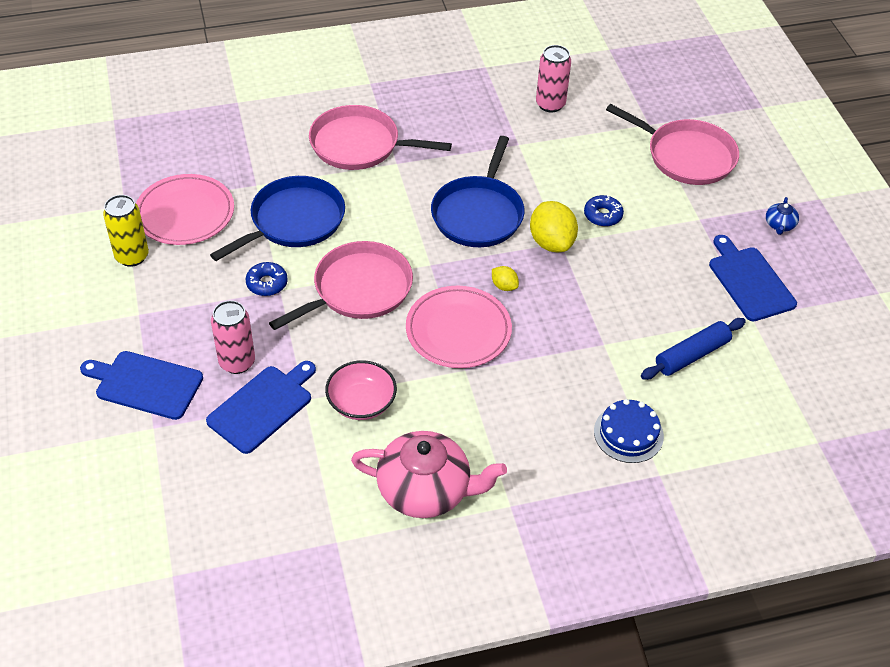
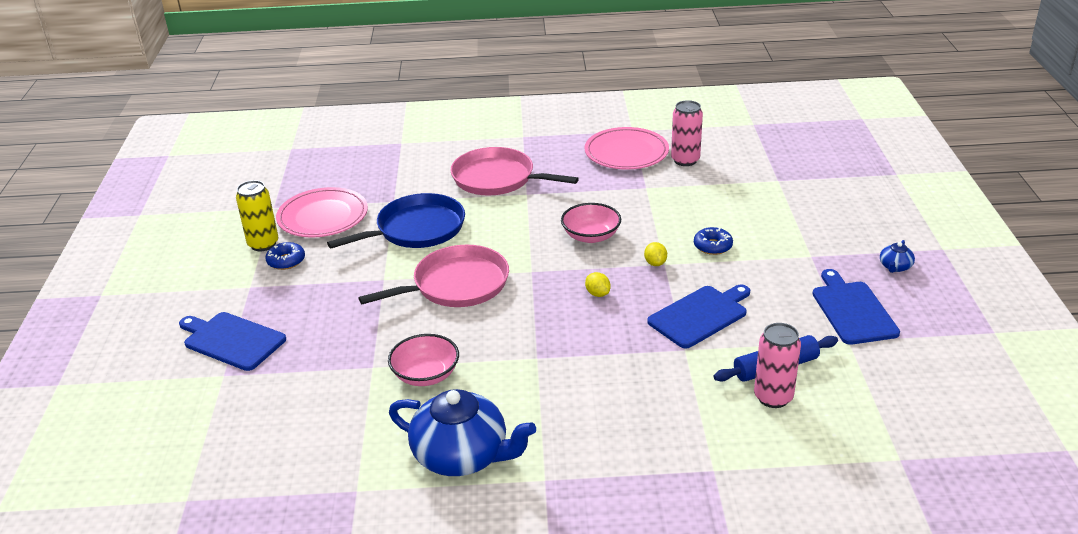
camera: 15 degrees right, 15 degrees down
blue cutting board [206,361,316,454] -> blue cutting board moved to [647,285,750,349]
pink can [211,300,255,374] -> pink can moved to [754,323,801,408]
blue donut [246,262,288,296] -> blue donut moved to [265,242,305,270]
pink teapot [351,431,507,518] -> blue teapot [389,389,536,476]
pink plate [406,286,512,368] -> pink plate moved to [584,127,669,170]
blue pan [431,136,525,247] -> pink bowl [561,203,621,243]
yellow lemon [530,201,578,252] -> yellow lemon [644,242,667,266], size x0.50
blue cake [594,399,664,463] -> none
pink pan [606,104,739,185] -> none

